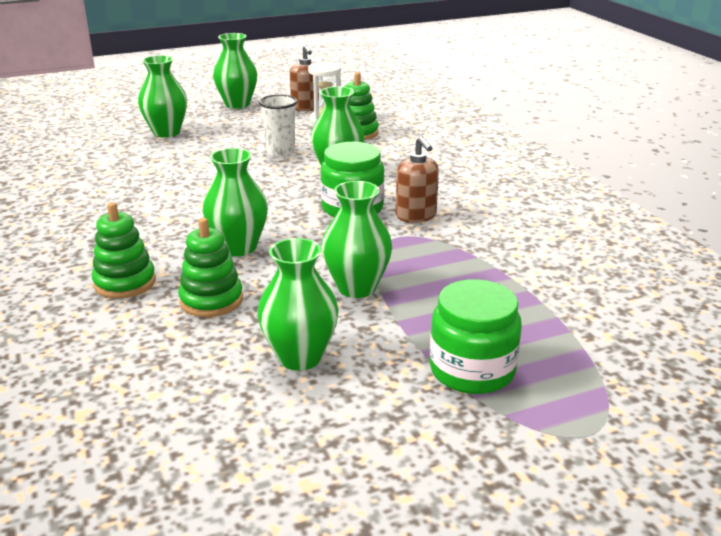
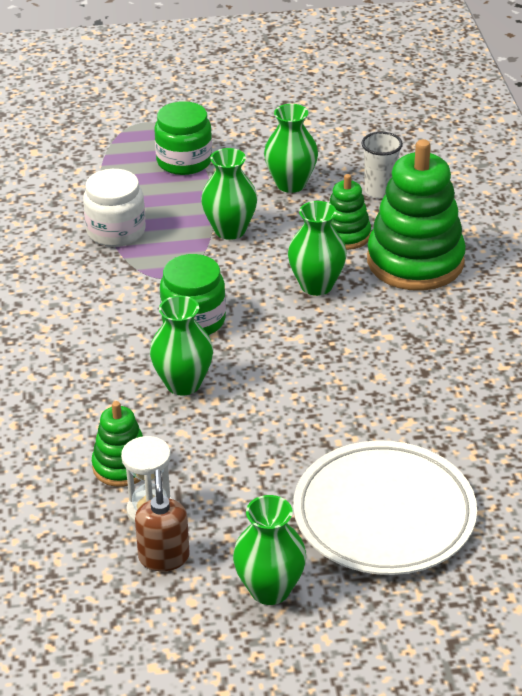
camera: 165 degrees left, 10 degrees up
green stacking toy [92,202,156,298] -> green stacking toy [367,139,466,291], size x1.92
green vase [138,55,187,138] -> white plate [293,440,477,575]
white cup [259,94,297,157] -> white cup moved to [361,132,403,199]
brown soap dispenser [396,136,439,223] -> none
none -> white jar [83,169,146,247]

